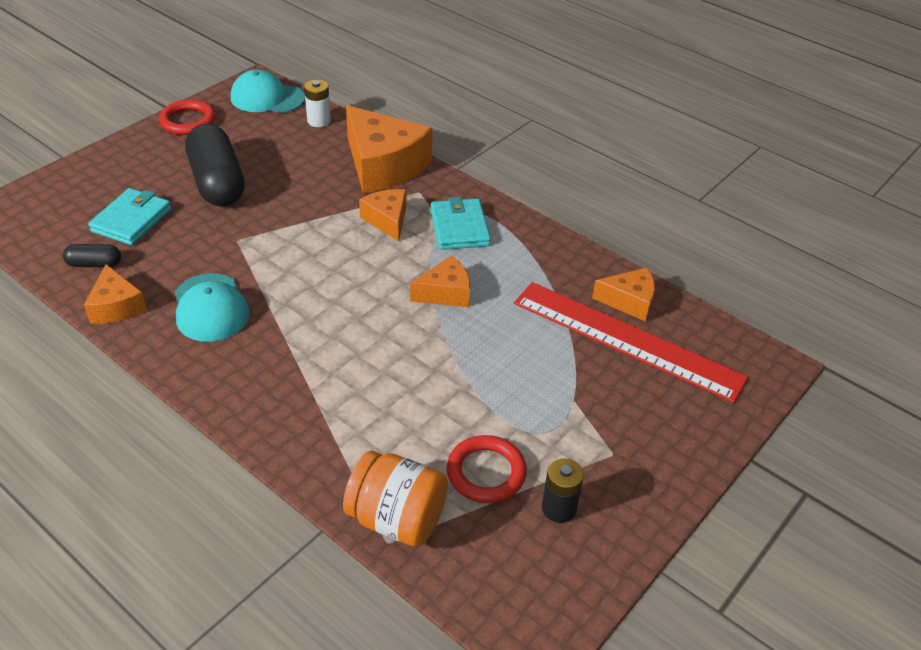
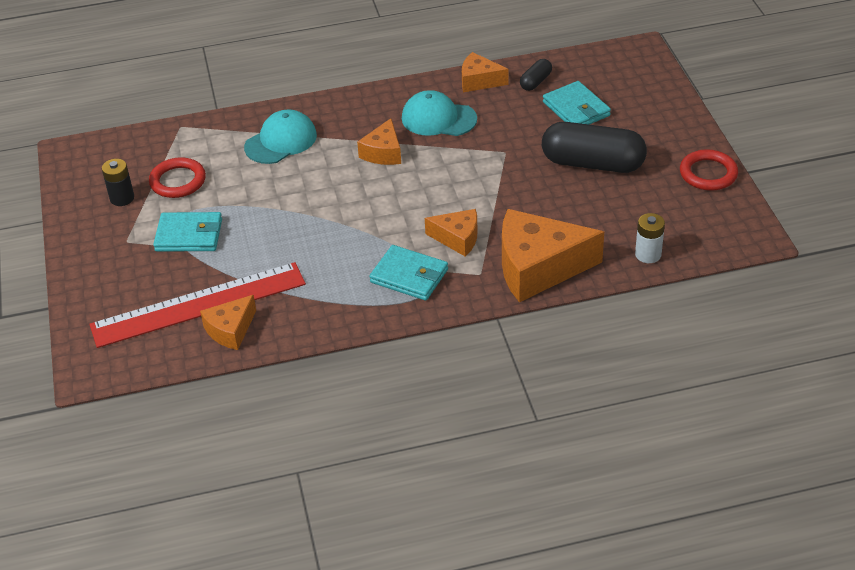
camera: 130 degrees right, 0 degrees up
turquoise cap [231,70,305,113] -> turquoise cap moved to [244,109,317,164]
orange jar [343,451,448,547] -> none
orange cheese [410,255,470,307] -> orange cheese moved to [357,118,401,165]
none -> turquoise wallet [153,212,222,252]

